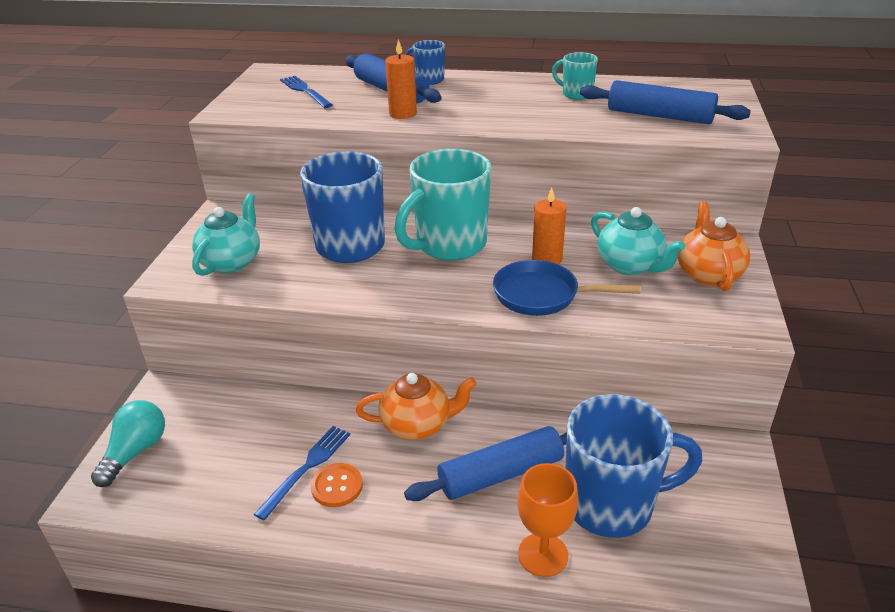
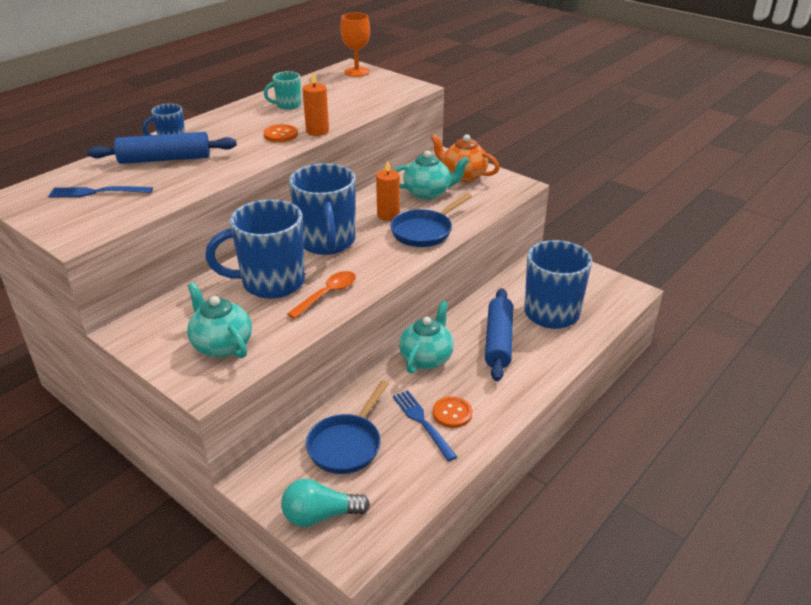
camera: 60 degrees left, 0 degrees up
turquoise light bulb [91,400,165,487] -> turquoise light bulb turned 60 degrees counterclockwise [281,479,370,527]
orange teapot [356,373,476,440] -> turquoise teapot [399,301,454,374]
orange candle [385,39,417,119] -> orange candle moved to [303,72,329,136]
turquoise mug [395,149,491,261] -> blue mug [289,163,356,255]
orange goblet [517,463,578,577] -> orange goblet moved to [341,13,370,77]
blue rolling pin [580,80,751,124] -> none
none -> orange button [264,124,298,142]
none -> orange spoon [287,271,356,319]
none -> blue pan [306,380,389,474]

